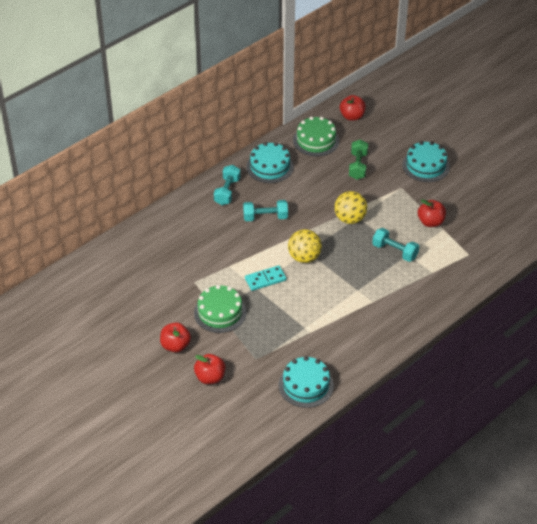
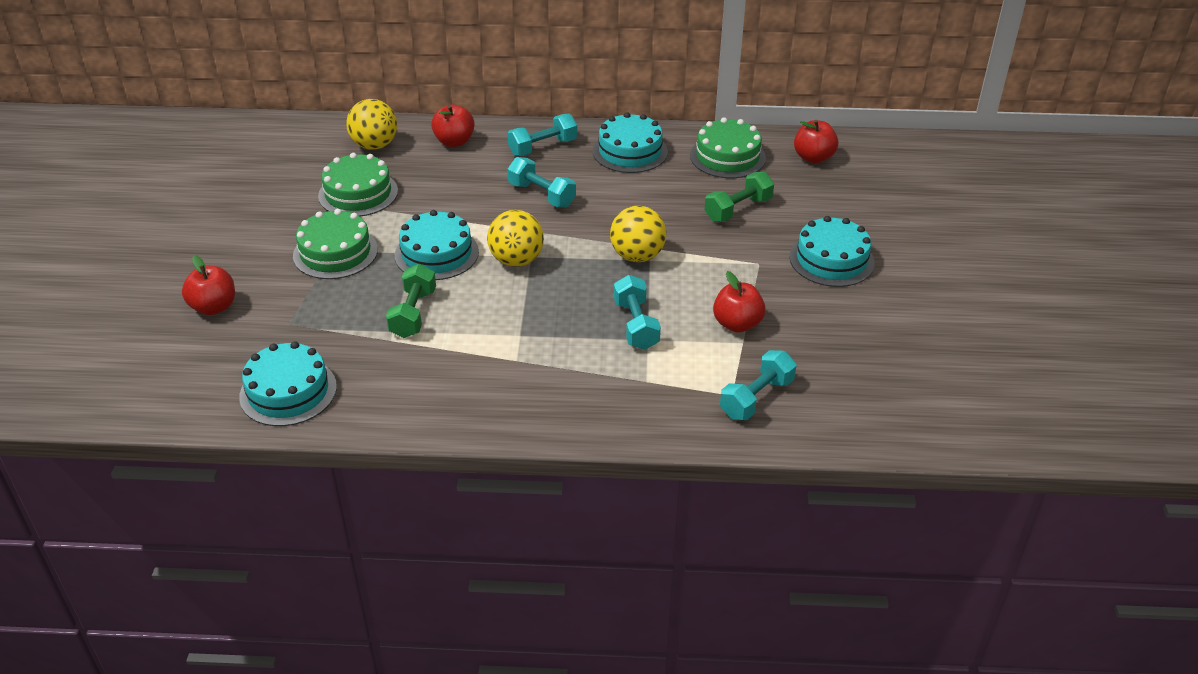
camera: 45 degrees right, 5 degrees down
red apple [160,322,191,352] -> red apple moved to [431,105,475,147]
turquoise domino [245,265,287,291] -> turquoise cake [395,210,479,280]
none -> green cake [318,153,398,217]
none -> yellow ball [346,99,397,150]
none -> green dumbbell [386,264,436,338]
none -> turquoise dumbbell [720,350,796,420]

